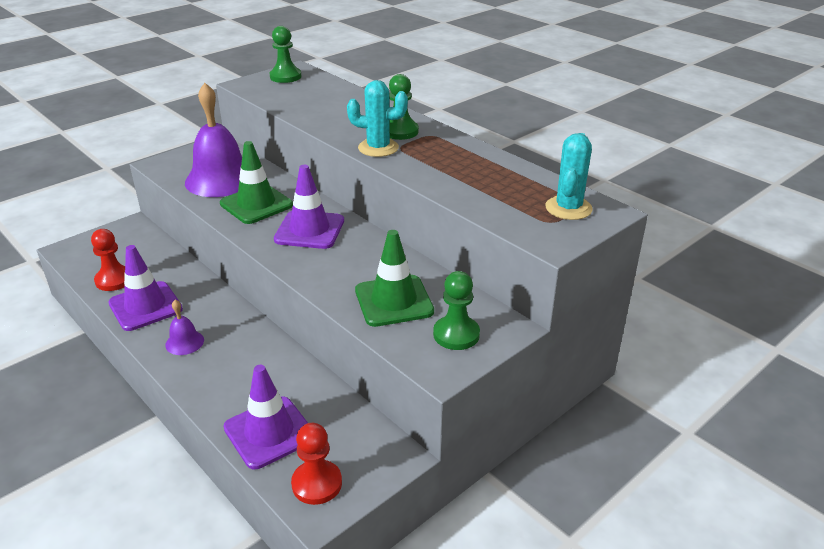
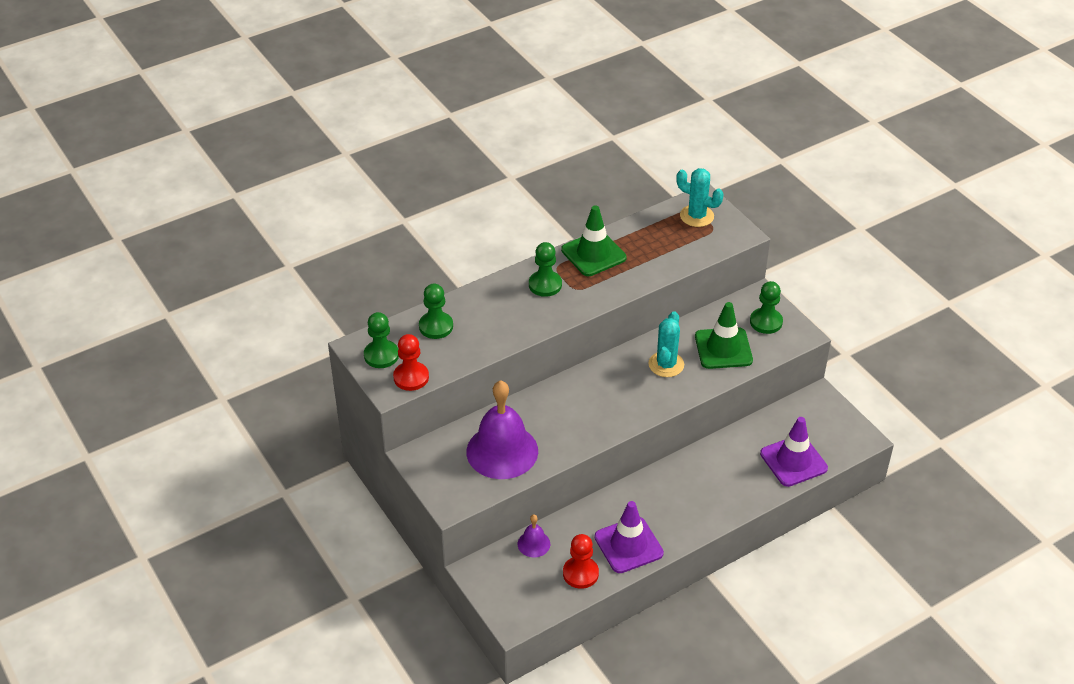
camera: 80 degrees left, 10 degrees up
purple bell [165,300,204,355] -> purple bell moved to [518,515,550,557]
green traffic cone [220,141,293,224] -> green traffic cone moved to [561,205,627,276]
purple traffic cone [274,165,344,249] -> none
red pawn [291,423,342,505] -> red pawn moved to [393,334,429,391]
turquoise cactus [347,80,408,157] -> turquoise cactus moved to [648,311,684,377]
none -> green pawn [419,284,453,339]

